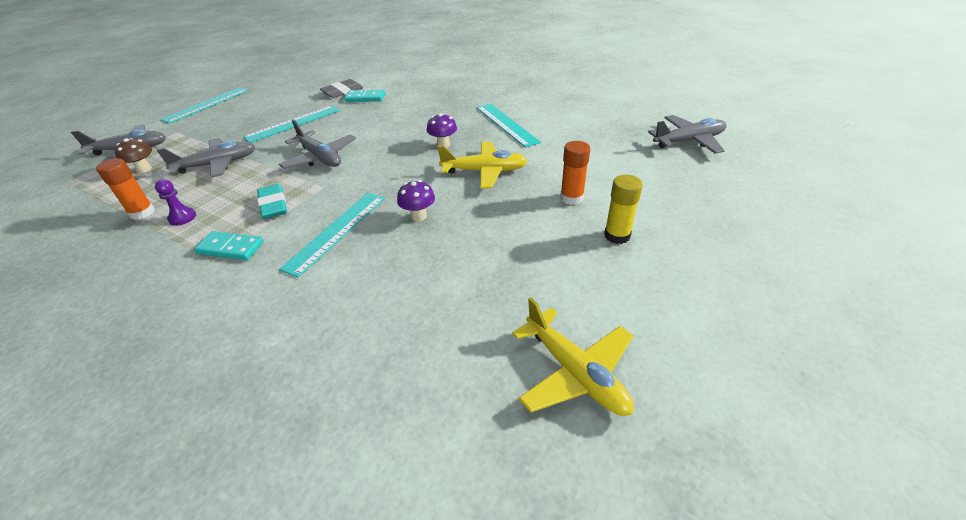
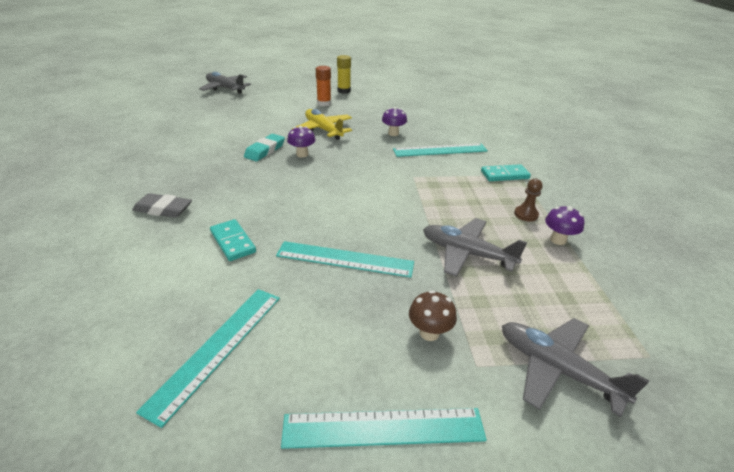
camera: 130 degrees left, 5 degrees down
orange glue stick [96,158,155,220] -> purple mushroom [545,206,585,245]
brown mushroom [115,138,152,173] -> brown mushroom moved to [409,290,457,341]
purple pawn [155,179,196,226] -> brown pawn [514,179,543,222]
turquoise domino [194,231,264,260] -> turquoise domino turned 75 degrees counterclockwise [481,164,531,181]
turquoise eraser [257,184,287,219] -> turquoise eraser moved to [244,134,285,161]
grey plane [279,119,356,169] -> none
grey eraser [320,79,363,98] -> grey eraser moved to [132,193,192,218]
turquoise ruler [477,104,541,148] -> turquoise ruler moved to [136,289,280,428]
yellow plane [512,298,634,416] -> none

